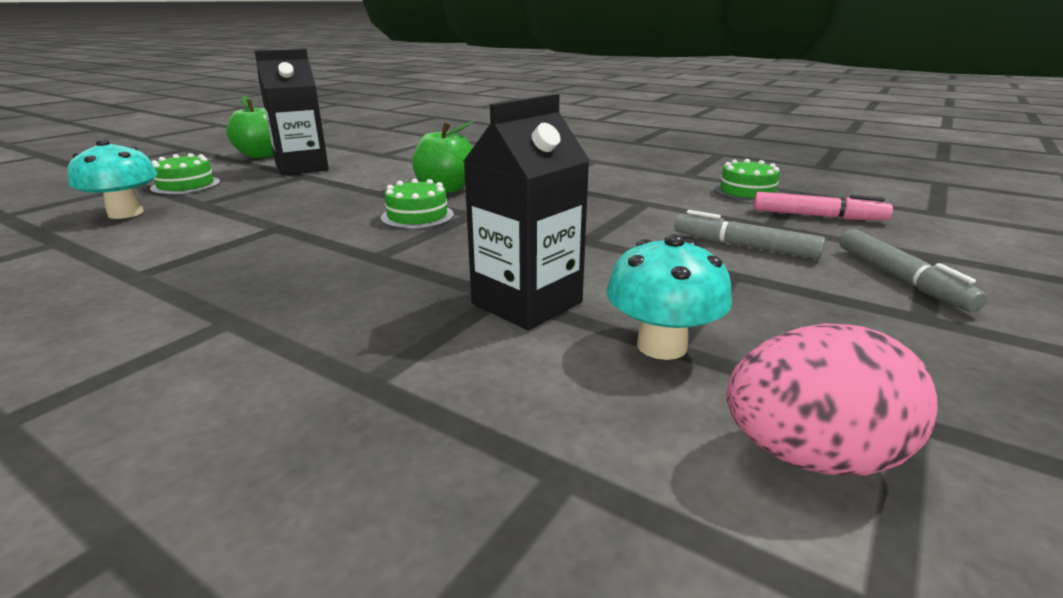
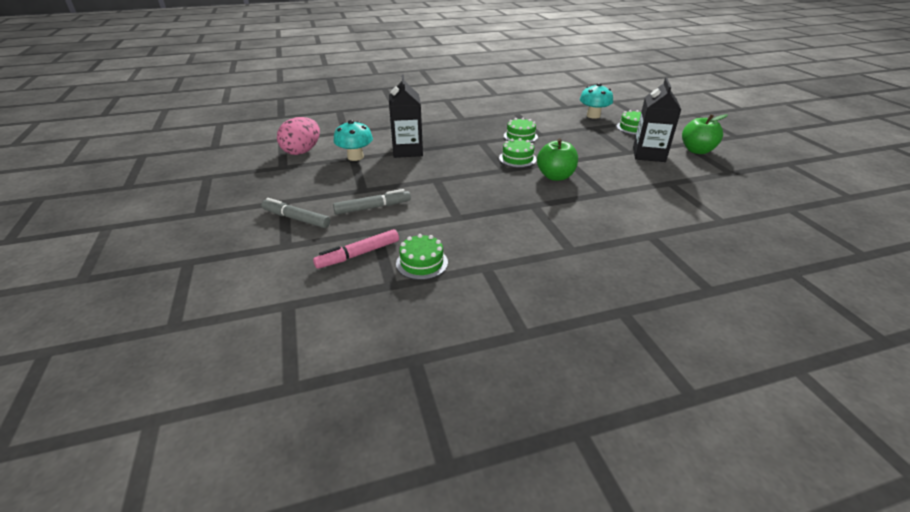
camera: 130 degrees right, 10 degrees up
none -> green cake [504,118,538,143]

